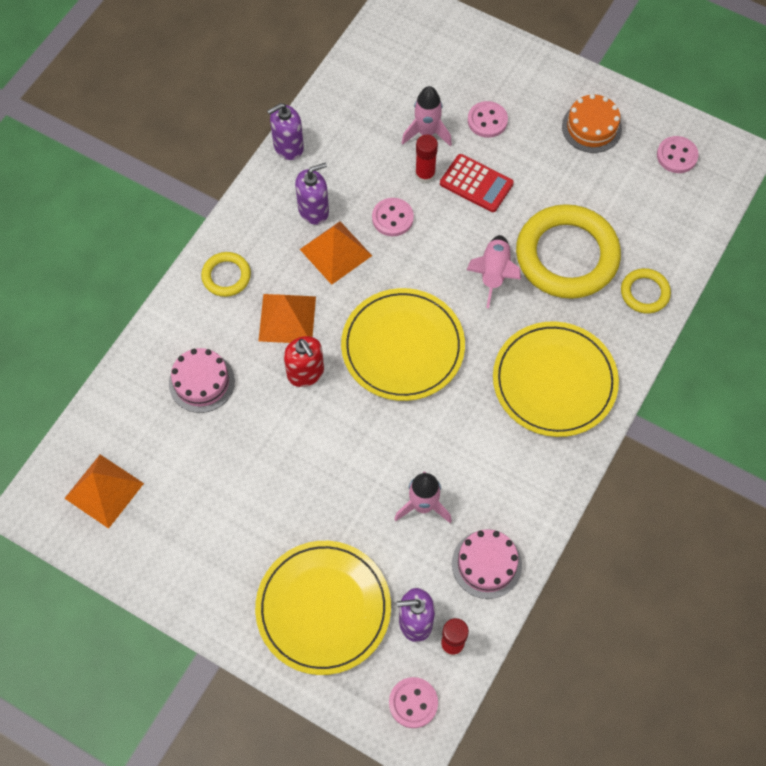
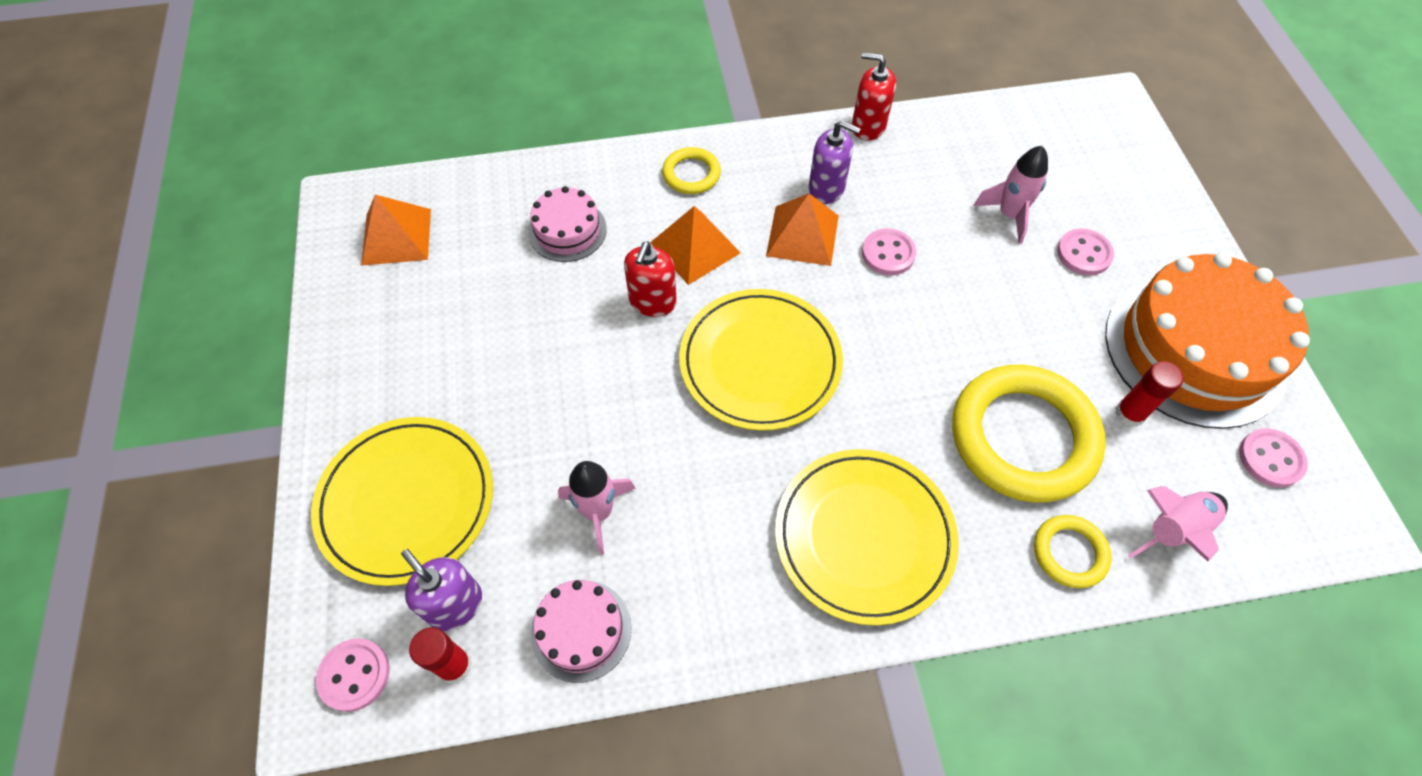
camera: 50 degrees right, 5 degrees down
purple soap dispenser [267,103,304,160] -> red soap dispenser [852,52,896,141]
red glue stick [415,135,438,184] -> red glue stick moved to [1115,361,1184,427]
red calculator [440,154,514,212] -> none
pink rocket [467,235,521,308] -> pink rocket moved to [1128,486,1228,562]
orange cake [562,94,622,153] -> orange cake [1105,253,1310,429], size x2.07

